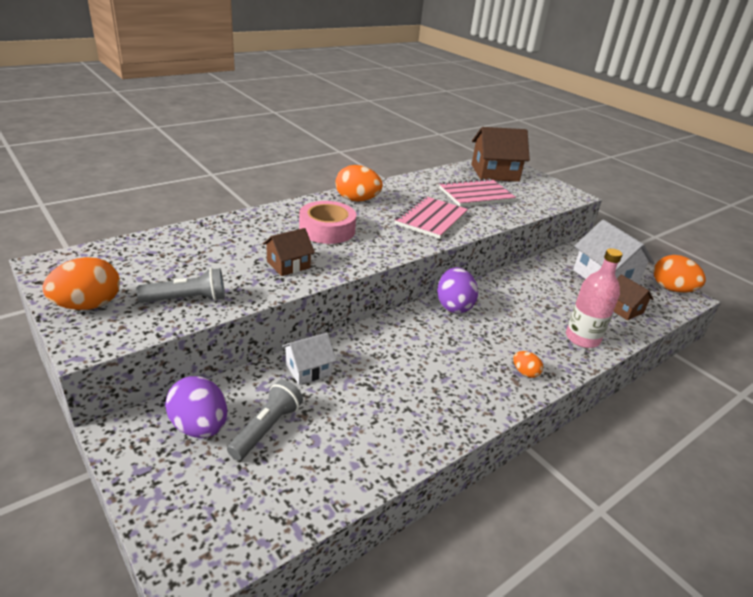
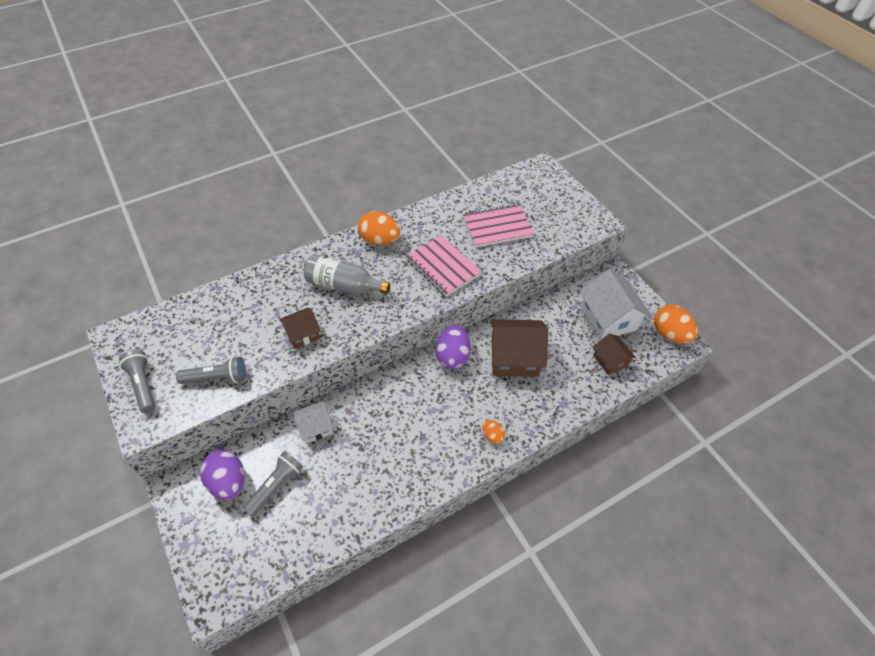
camera: 10 degrees right, 20 degrees up
orange egg [42,257,120,310] -> grey flashlight [119,350,155,413]
pink tape [299,201,356,244] -> grey bottle [304,254,390,294]
pink notebook [394,196,468,239] -> pink notebook turned 75 degrees counterclockwise [406,235,482,296]
brown house [471,127,530,182] -> brown house moved to [490,319,548,377]
pink bottle [566,248,623,348] -> none

